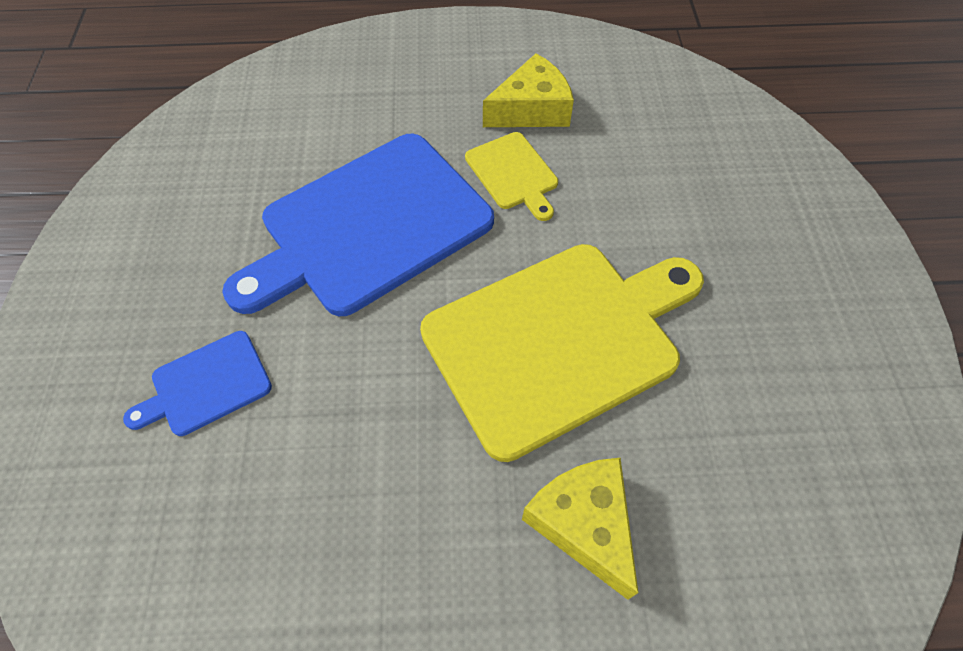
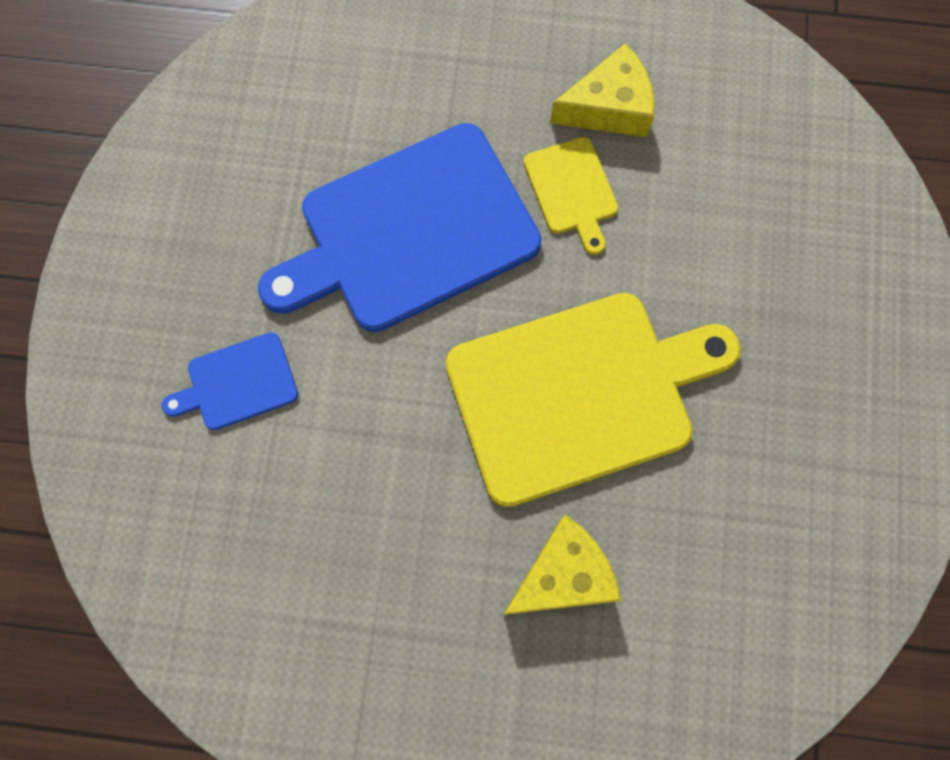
camera: 10 degrees right, 15 degrees up
yellow cheese [522,458,638,600] -> yellow cheese turned 75 degrees clockwise [504,515,621,615]

